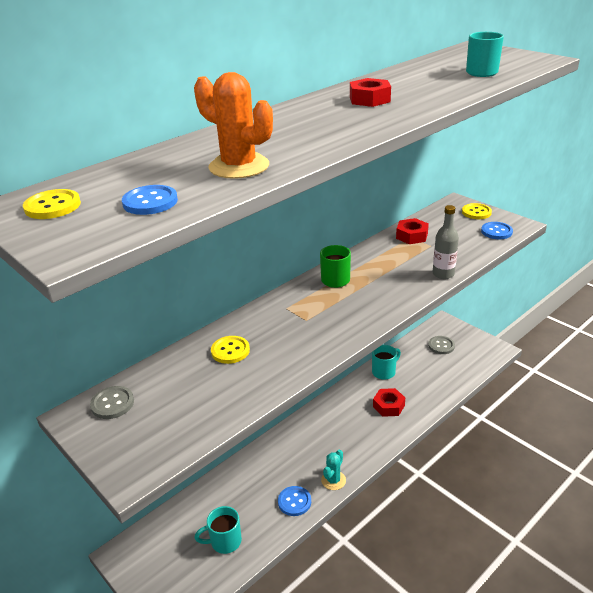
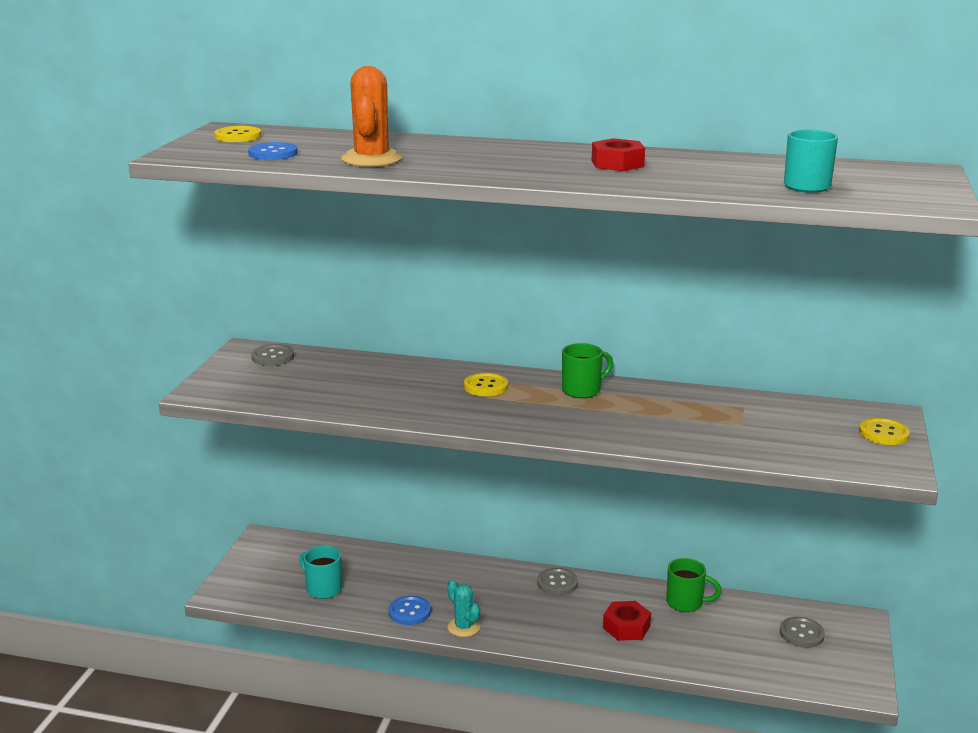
camera: 55 degrees right, 10 degrees down
yellow button [211,336,250,364] -> yellow button moved to [464,373,508,396]
turquoise cactus [321,449,346,490] -> turquoise cactus turned 60 degrees clockwise [447,579,480,637]
turquoise mug [372,345,401,380] -> green mug [666,558,722,612]
red nut [396,218,429,244] -> none
grey bottle [433,205,459,279] -> none
blue button [481,222,513,239] -> none
none -> grey button [537,568,578,595]

